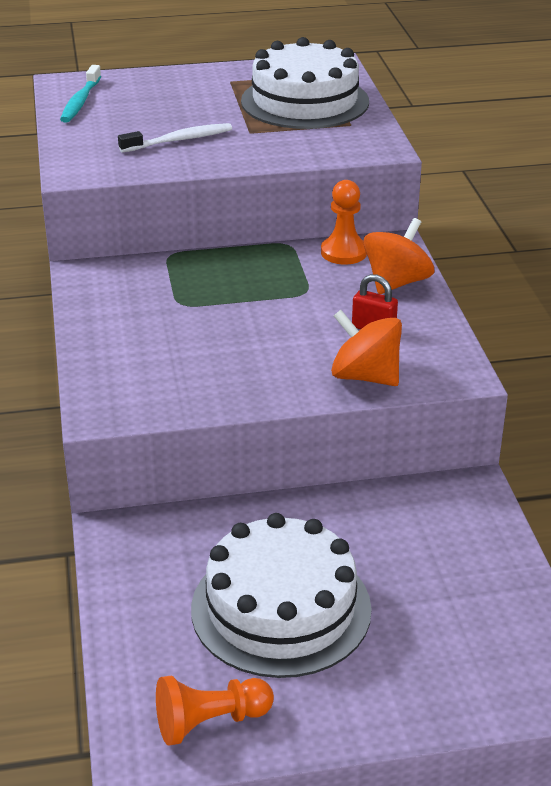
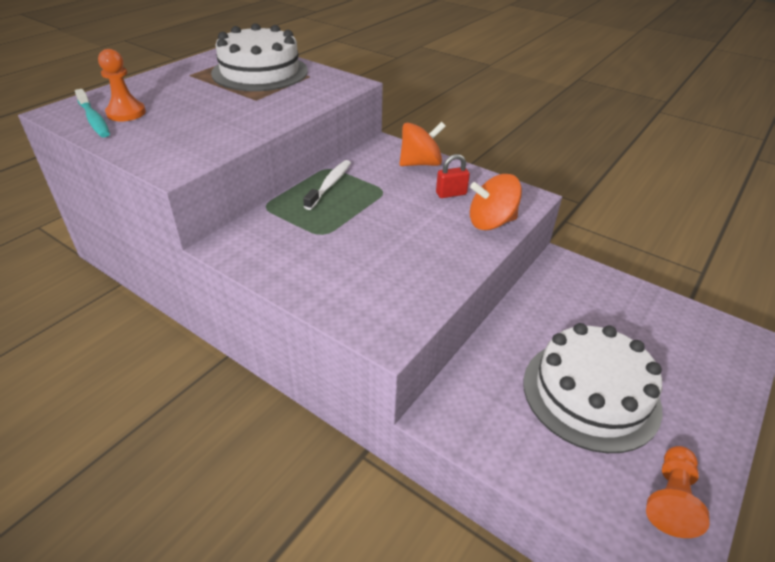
camera: 45 degrees left, 5 degrees up
white toothbrush [118,123,232,153] -> white toothbrush moved to [303,160,351,210]
orange pawn [321,180,367,265] -> orange pawn moved to [98,49,146,121]
orange spinning top [364,218,434,294] -> orange spinning top turned 75 degrees clockwise [400,122,446,166]

